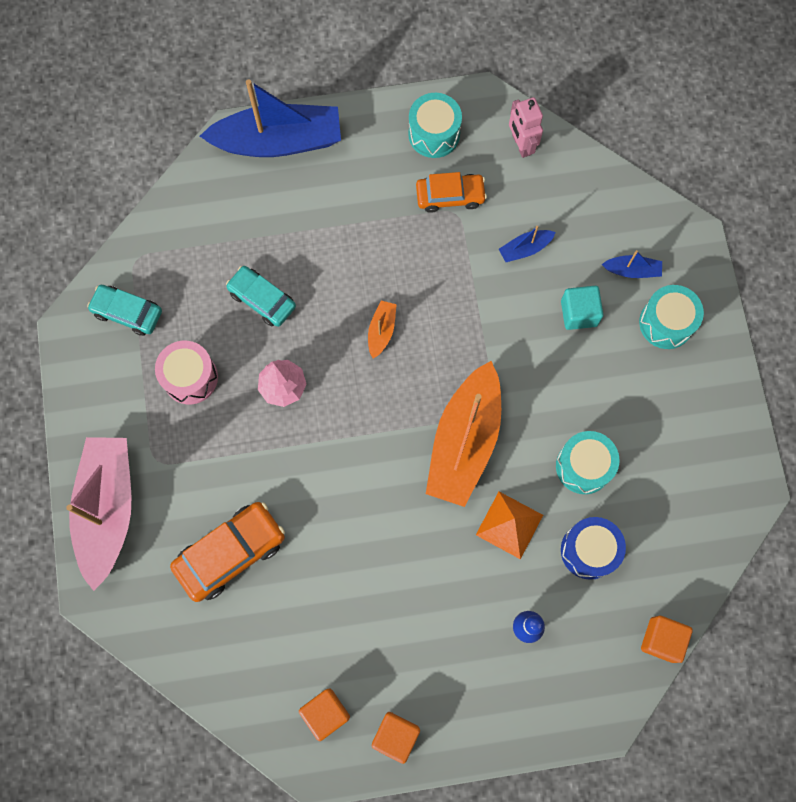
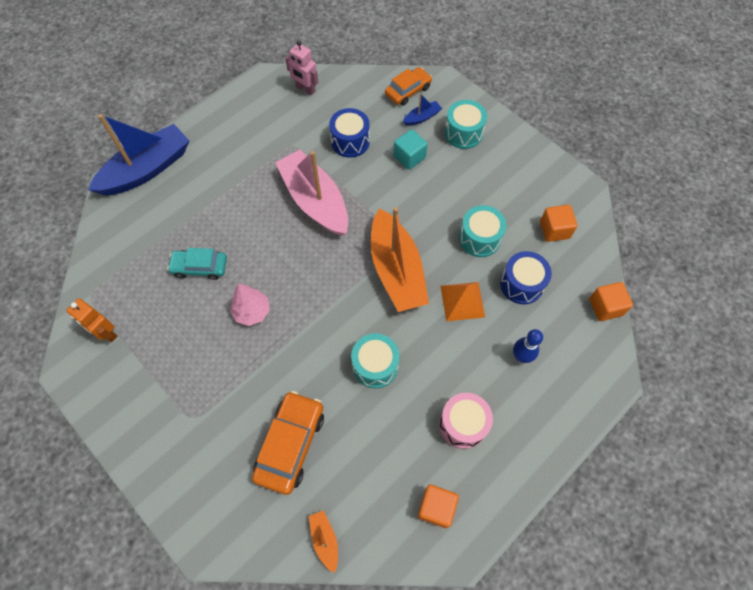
camera: 35 degrees left, 10 degrees down
pink boat [66,437,131,591] -> pink boat moved to [275,150,348,236]
turquoise car [87,285,162,336] -> orange robot [66,298,118,342]
pink drum [155,341,218,404] -> pink drum moved to [439,393,493,449]
orange boat [368,301,397,359] -> orange boat moved to [309,511,338,573]
orange cube [372,712,420,764] -> orange cube moved to [540,205,578,242]
turquoise drum [408,93,462,158] -> turquoise drum moved to [351,333,400,388]
orange car [416,172,487,213] -> orange car moved to [385,67,432,106]
blue boat [499,226,556,262] -> blue drum [329,108,370,158]

